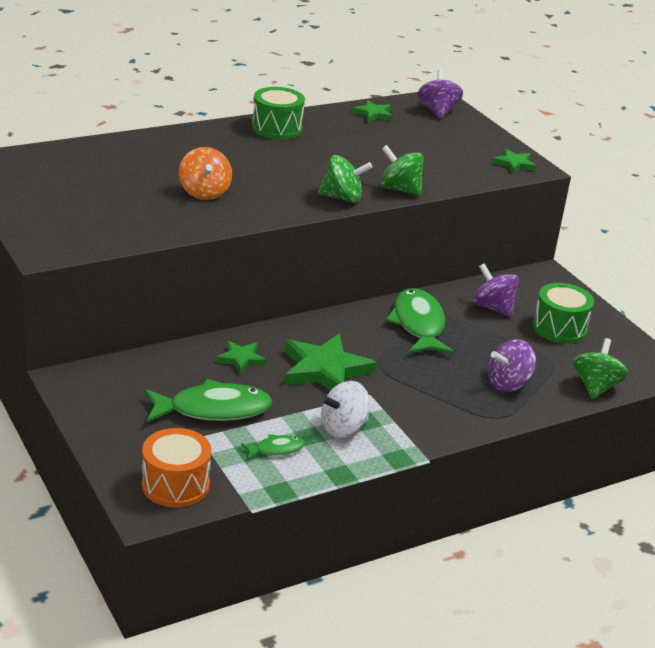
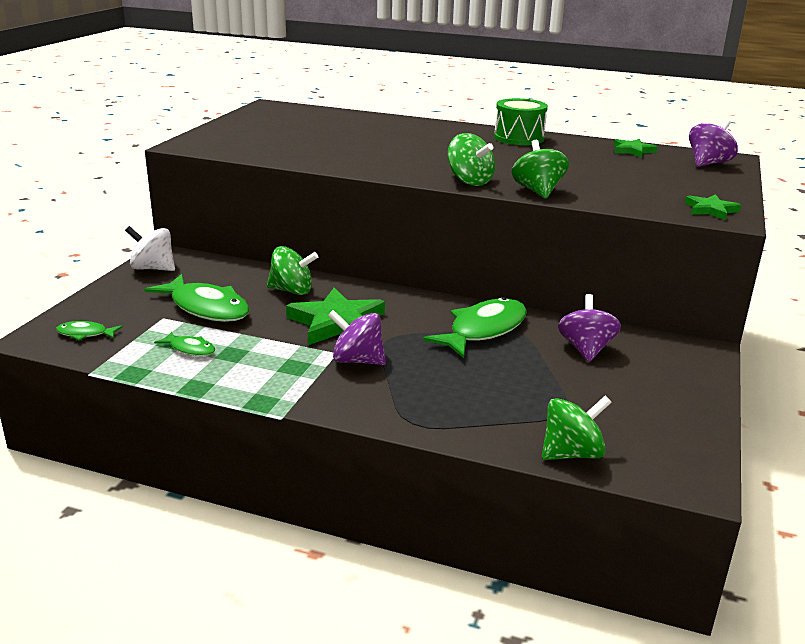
camera: 50 degrees right, 5 degrees down
orange drum [142,428,211,507] -> green fish [56,321,123,341]
orange spinning top [179,147,232,200] -> none
green star [216,341,266,374] -> green spinning top [267,246,318,295]
white spinning top [321,381,370,438] -> white spinning top moved to [125,226,175,271]
purple spinning top [488,339,536,392] -> purple spinning top moved to [328,310,386,365]
green drum [533,283,594,344] -> none

